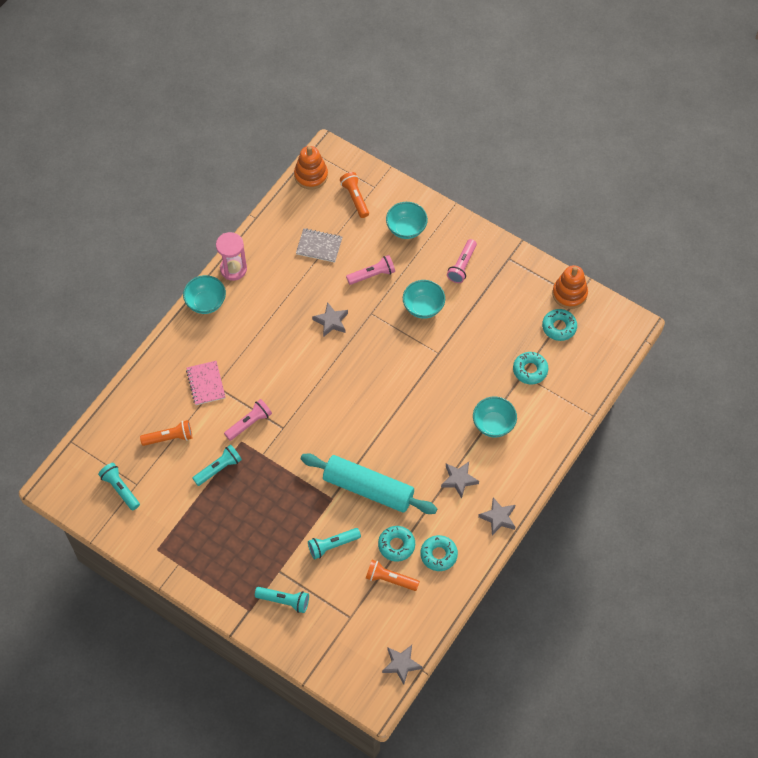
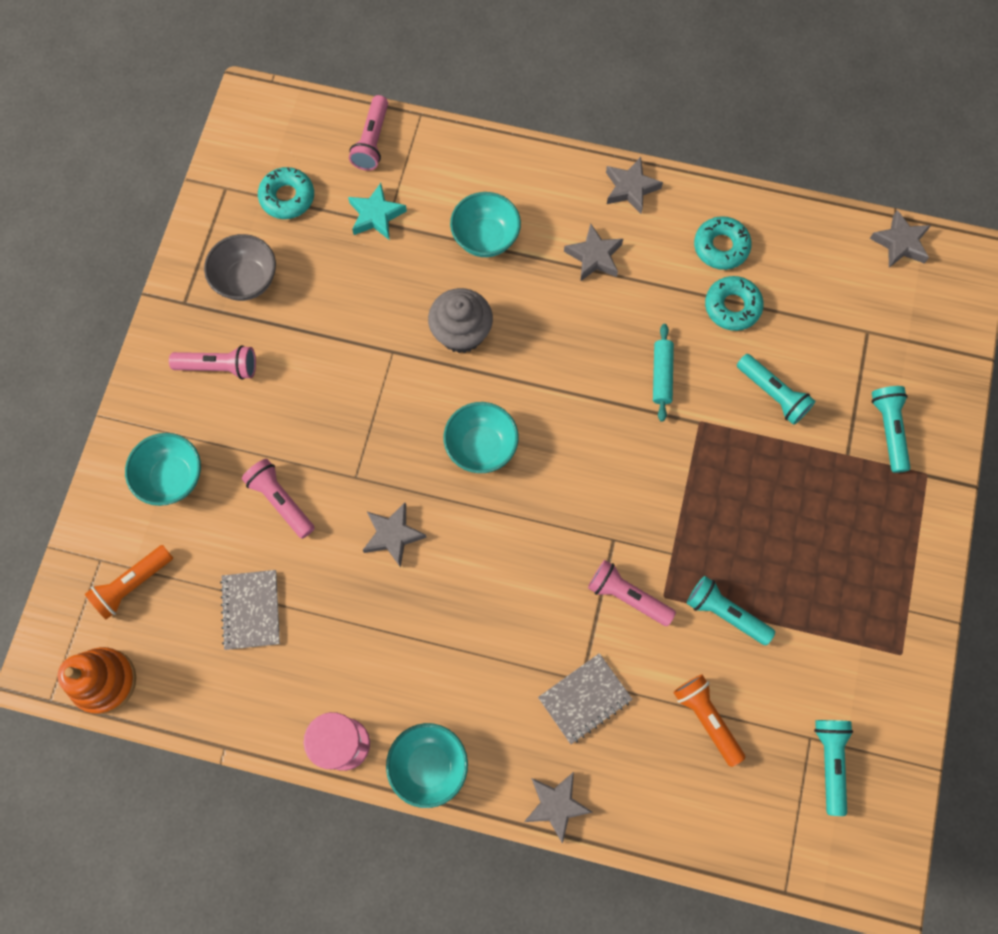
camera: 110 degrees left, 10 degrees up
turquoise flashlight [98,463,140,511] -> turquoise flashlight turned 150 degrees clockwise [814,720,853,816]
pink notebook [186,361,225,405] -> grey notebook [538,653,632,744]
turquoise rolling pin [301,454,437,514] -> turquoise rolling pin [653,324,674,422], size x0.44
orange flashlight [366,560,420,591] -> none
turquoise bowl [403,280,445,319] -> turquoise bowl moved to [444,402,519,473]
turquoise donut [513,352,548,384] -> turquoise star [348,183,407,240]
orange stacking toy [552,265,588,309] -> none
none -> grey bowl [204,234,276,301]
none -> pink flashlight [349,95,388,171]
none -> grey cupcake [428,288,493,353]
none -> grey star [524,772,593,844]

